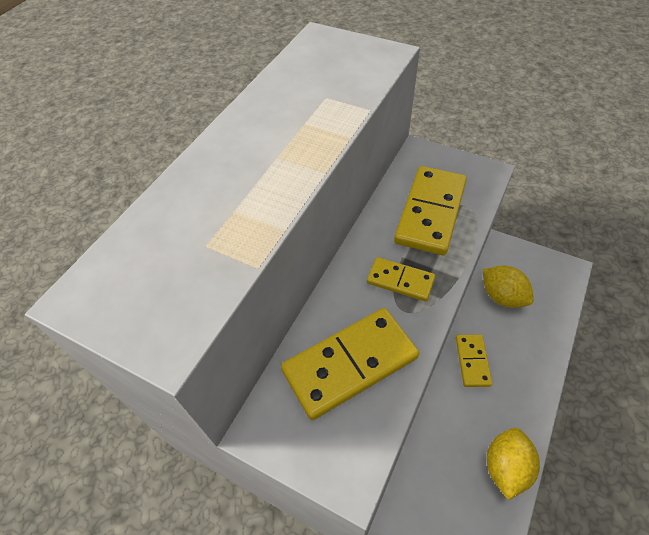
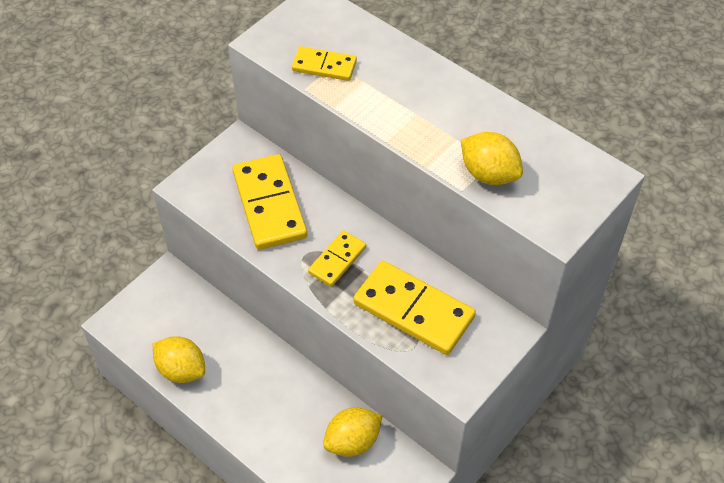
camera: 100 degrees right, 0 degrees up
yellow domino [456,334,492,387] -> yellow domino moved to [292,46,357,81]
none -> yellow lemon [461,132,523,185]

